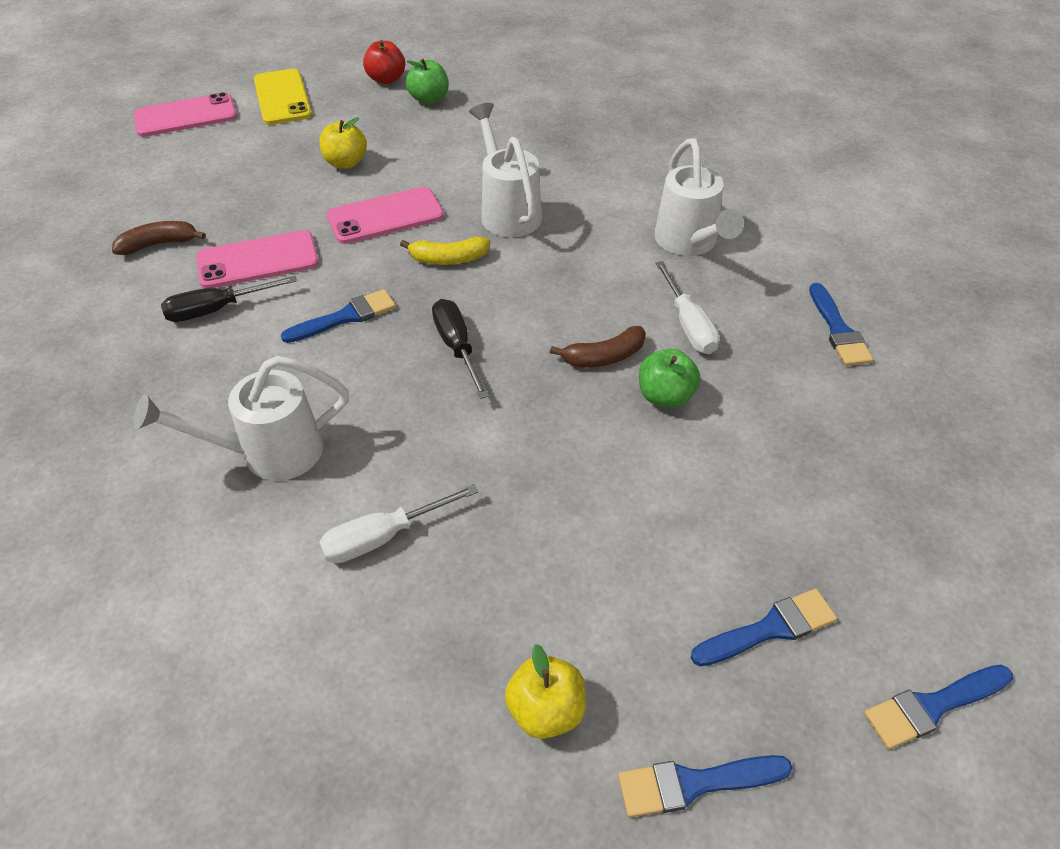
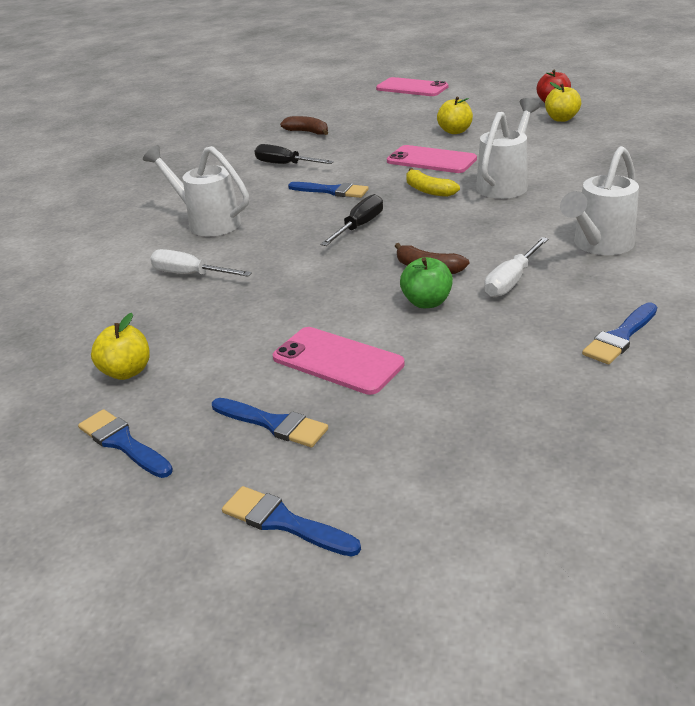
camera: 55 degrees right, 15 degrees down
pink phone [196,230,319,288] -> pink phone moved to [273,327,405,395]
yellow phone [254,69,312,125] -> none
green apple [406,59,449,104] -> yellow apple [545,82,581,122]

